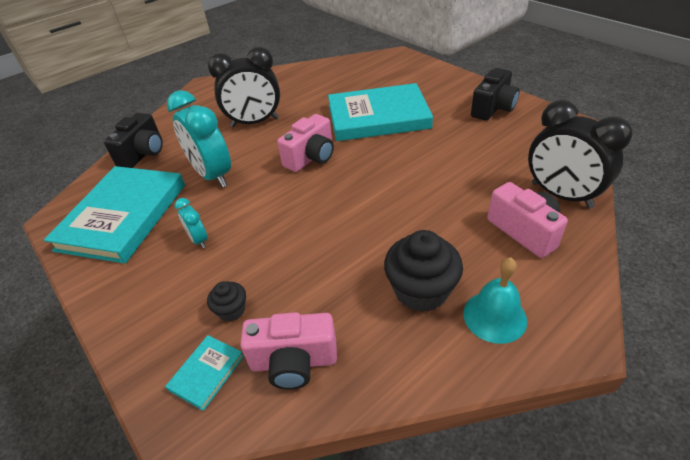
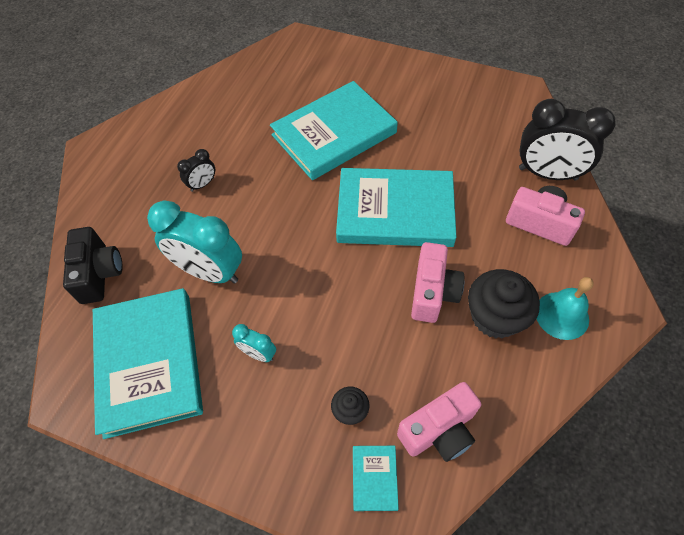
camera: 30 degrees left, 15 degrees up
black clock [208,47,280,127] -> black clock [177,149,215,192], size x0.48
pink camera [277,114,334,172] -> pink camera moved to [411,242,464,323]
black camera [471,68,520,120] -> none
none -> turquoise book [336,168,456,247]

